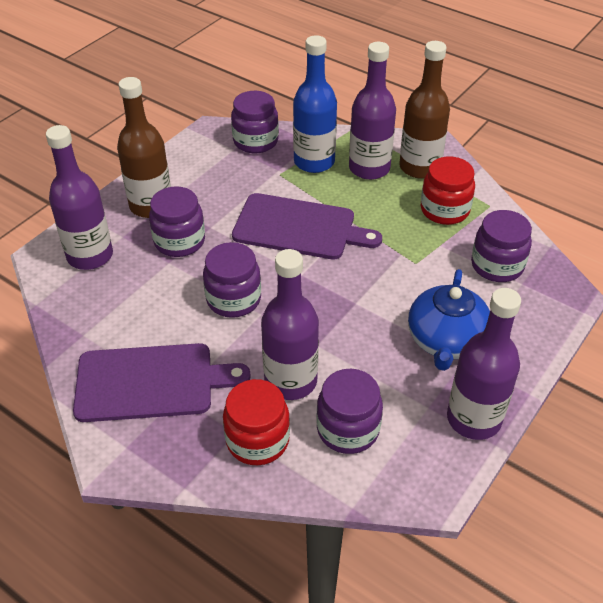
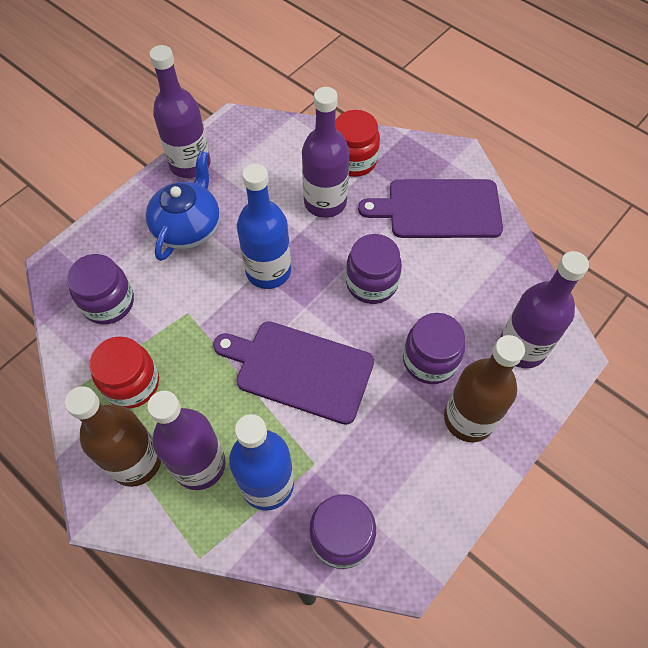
camera: 175 degrees left, 15 degrees up
purple jar [317,369,383,454] -> none
none -> blue bottle [237,163,291,289]

